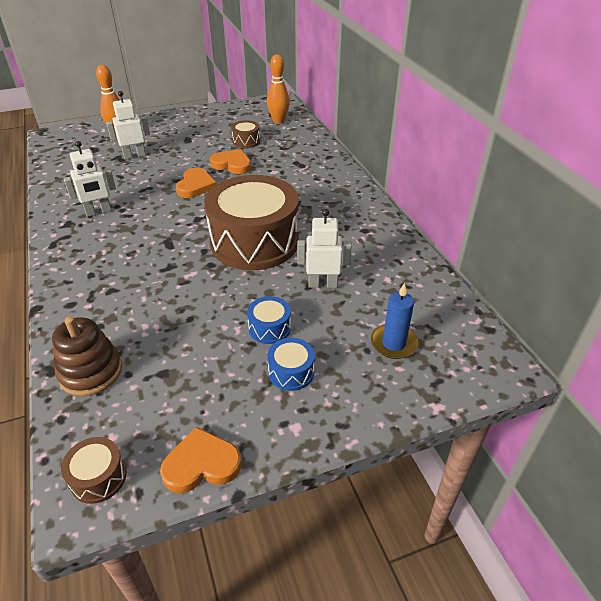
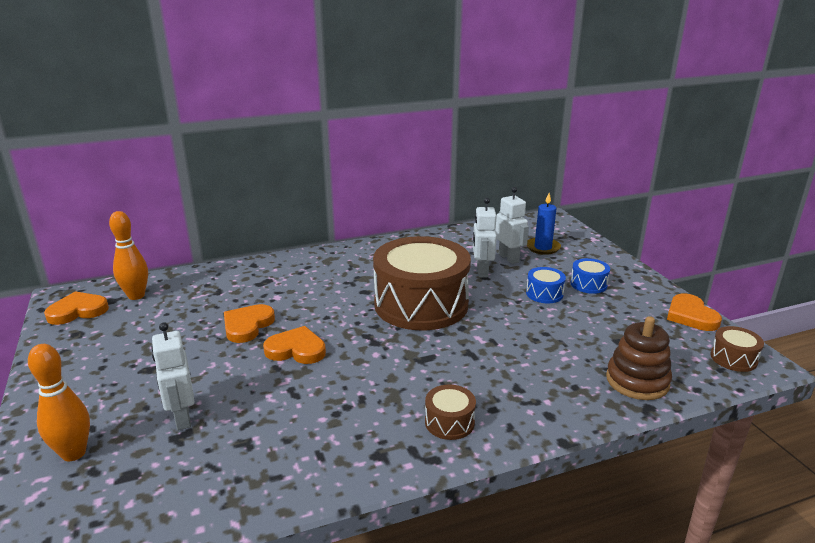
camera: 90 degrees left, 15 degrees down
white robot [64,141,116,217] -> white robot moved to [495,187,529,264]
brown drum [231,120,260,148] -> brown drum moved to [425,384,476,440]
none -> orange heart [44,292,109,325]

